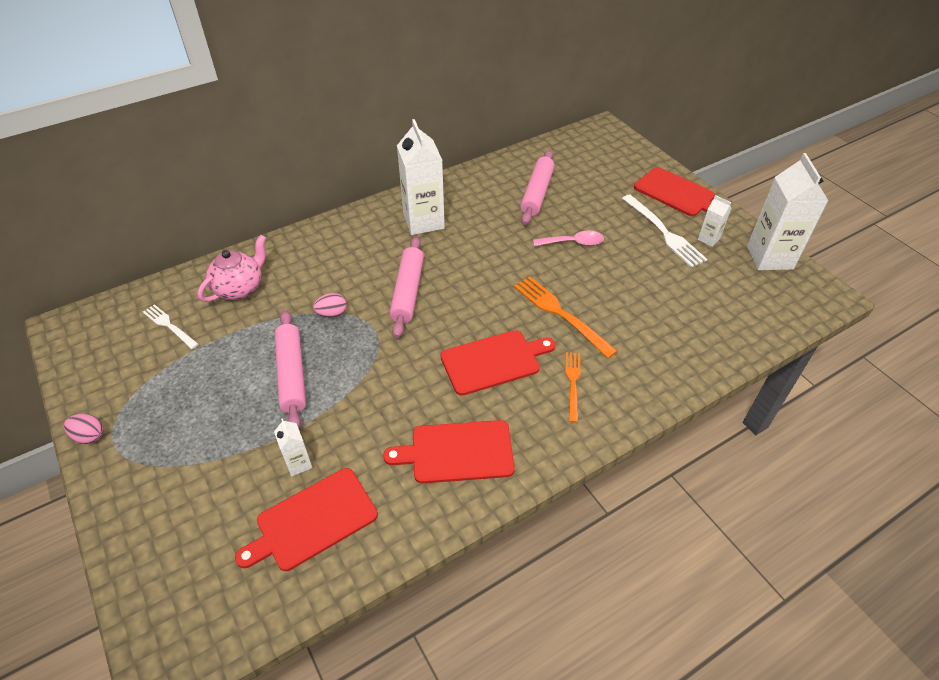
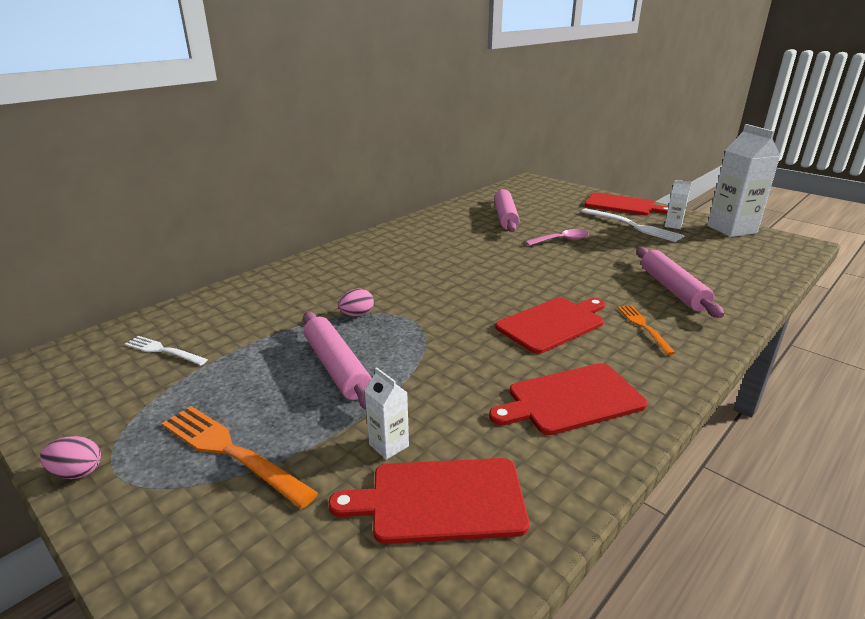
camera: 15 degrees left, 20 degrees down
pink teapot [198,235,266,302] -> none
red cutting board [235,468,378,571] -> red cutting board turned 45 degrees clockwise [329,458,529,544]
pink rolling pin [389,237,424,338] -> pink rolling pin moved to [636,247,724,318]
white carton [397,119,445,235] -> none
orange fork [514,276,617,358] -> orange fork moved to [161,406,318,509]

